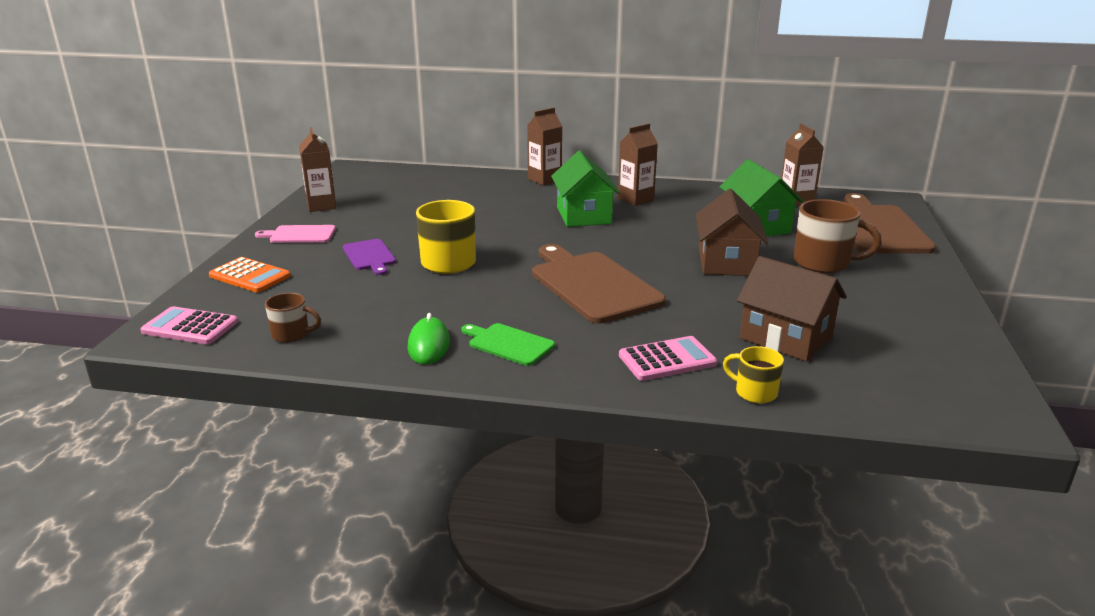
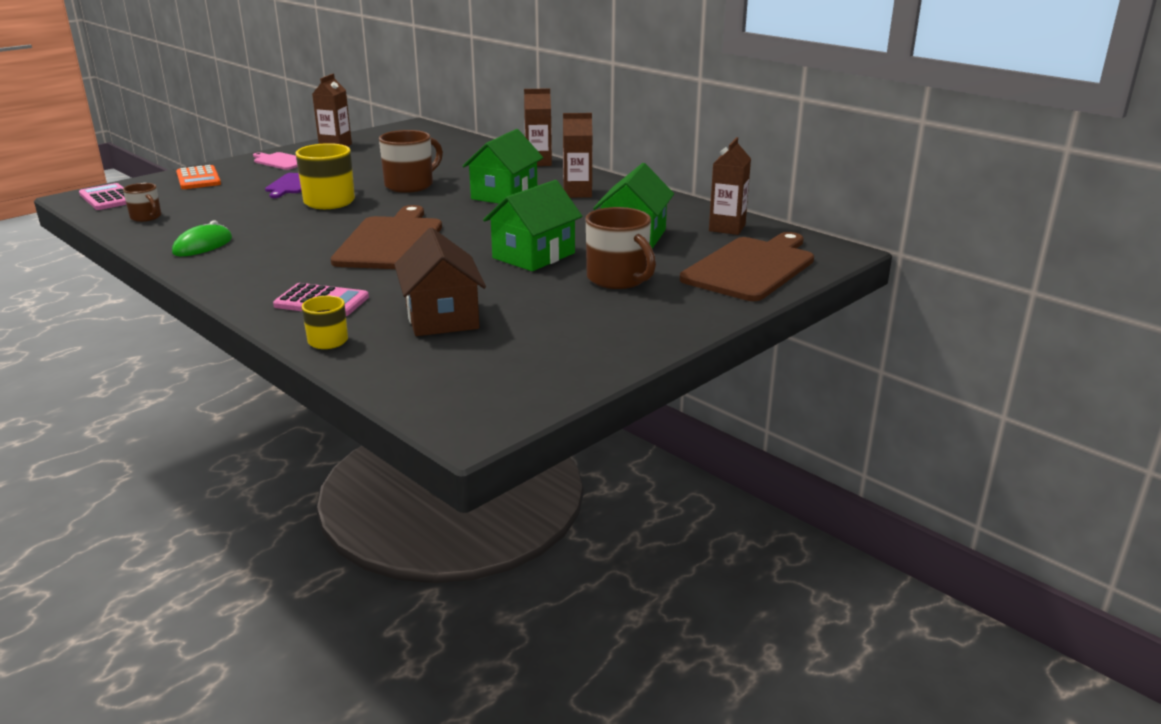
camera: 35 degrees right, 0 degrees up
green cutting board [461,323,555,366] -> none
brown house [695,189,768,276] -> green house [483,180,582,271]
none -> brown mug [379,130,443,193]

